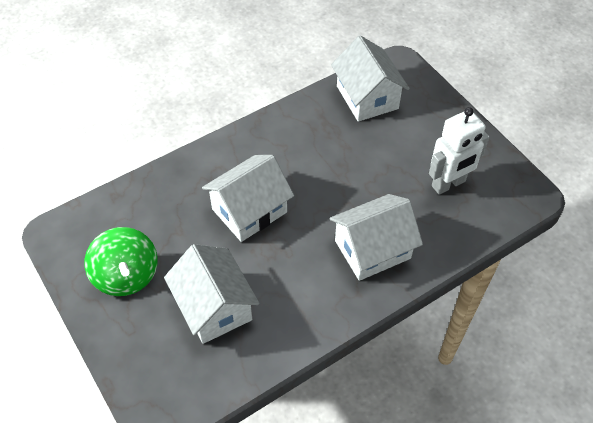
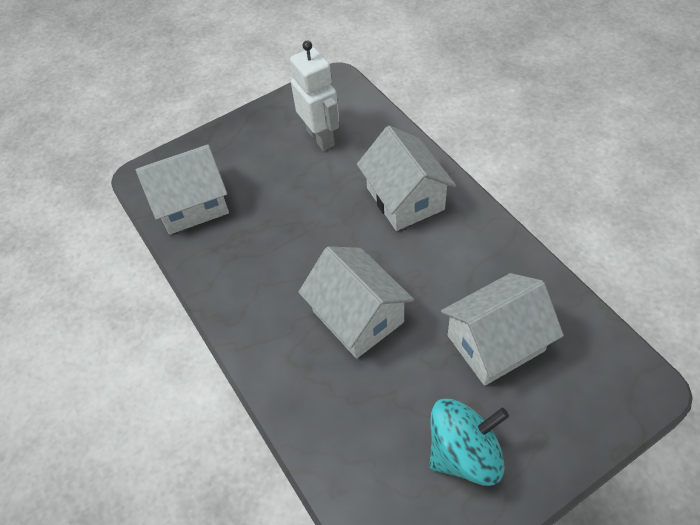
camera: 85 degrees left, 0 degrees up
green spinning top [84,227,158,296] -> turquoise spinning top [429,398,509,486]

